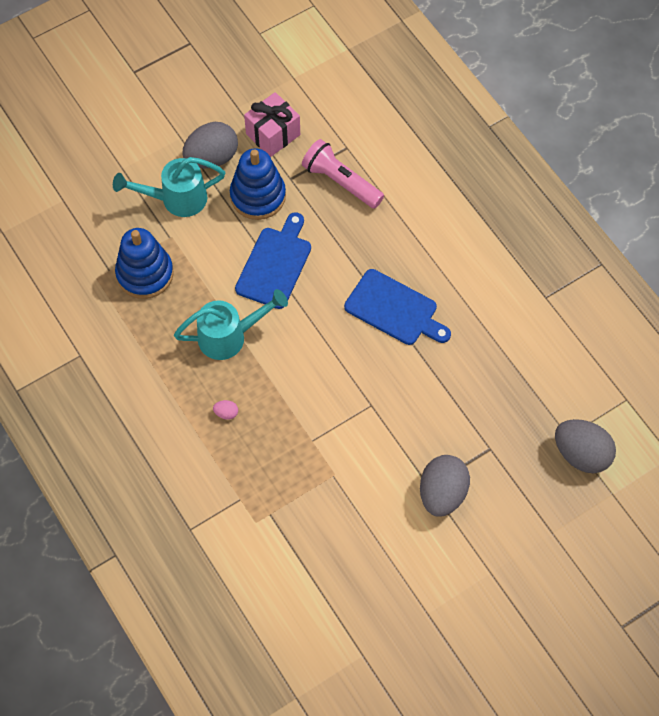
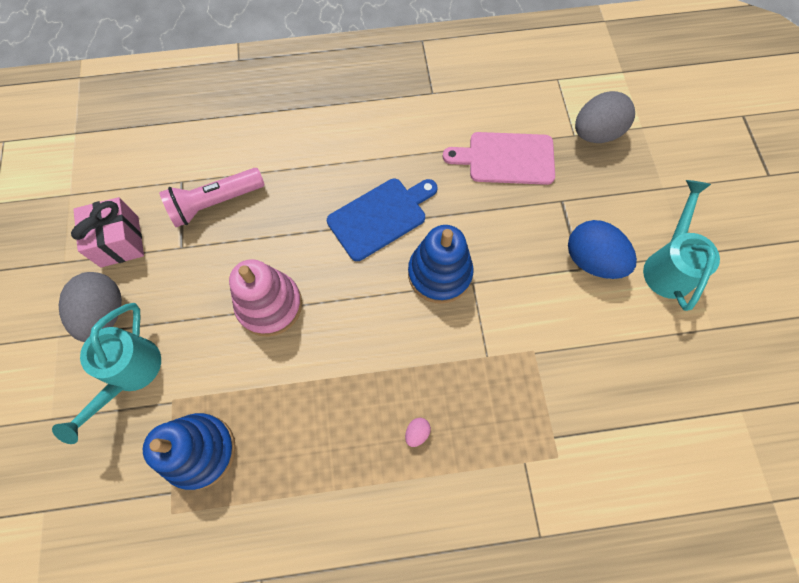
camera: 65 degrees left, 5 degrees up
turquoise watering can [174,289,288,360] -> turquoise watering can moved to [643,180,720,311]
blue stacking toy [230,148,286,220] -> blue stacking toy moved to [408,225,474,304]
blue cutting board [235,212,311,309] -> pink stacking toy [229,259,302,337]
grey egg [420,455,470,517] -> blue egg [568,220,637,279]
none -> pink cutting board [443,132,555,185]

